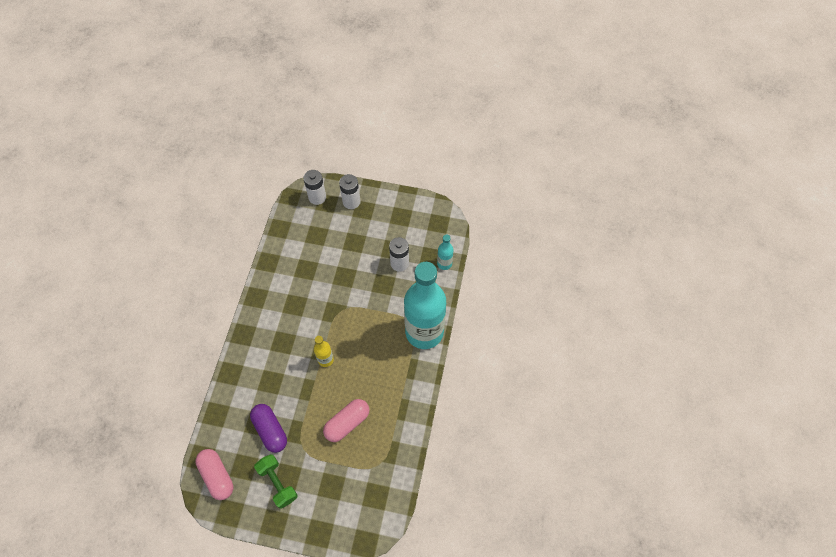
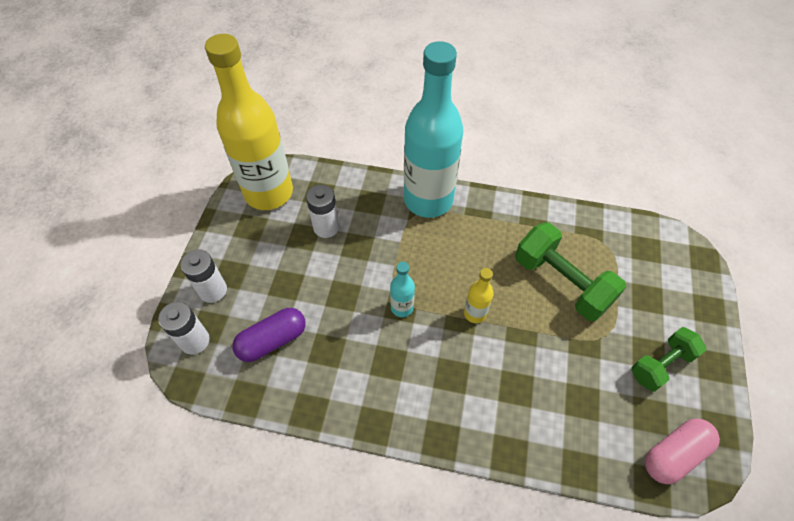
camera: 90 degrees left, 5 degrees down
purple capsule [250,404,287,453] -> purple capsule moved to [232,308,306,362]
pink capsule [323,399,370,442] -> green dumbbell [515,222,626,321]
turquoise bottle [437,235,454,270] -> turquoise bottle moved to [390,262,415,317]
none -> yellow bottle [205,34,293,210]

